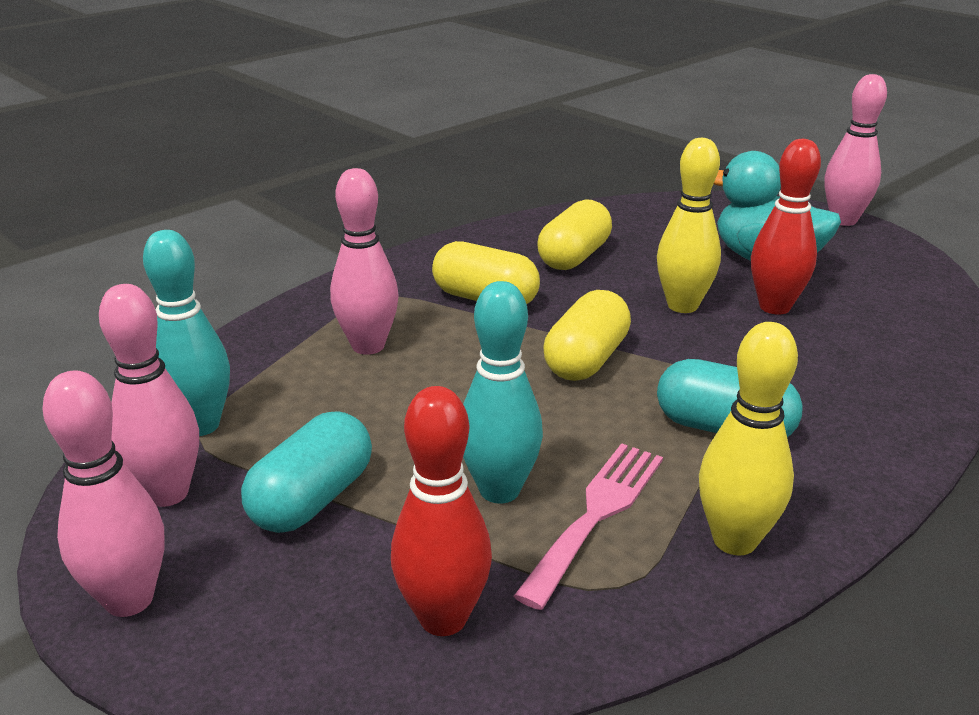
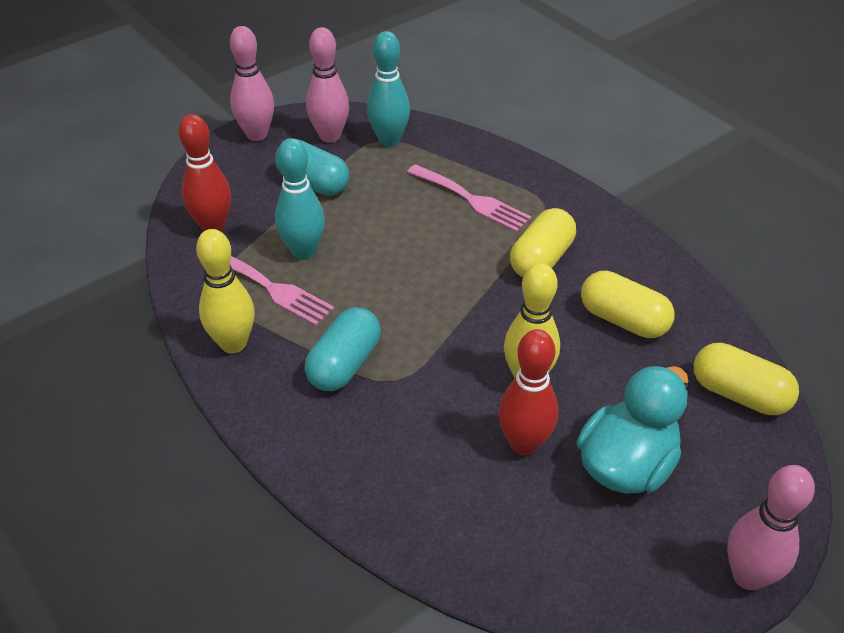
camera: 95 degrees right, 15 degrees up
pink bowling pin [330,168,399,355] -> pink fork [407,164,531,232]
yellow capsule [543,290,631,381] -> yellow capsule moved to [694,343,799,415]

